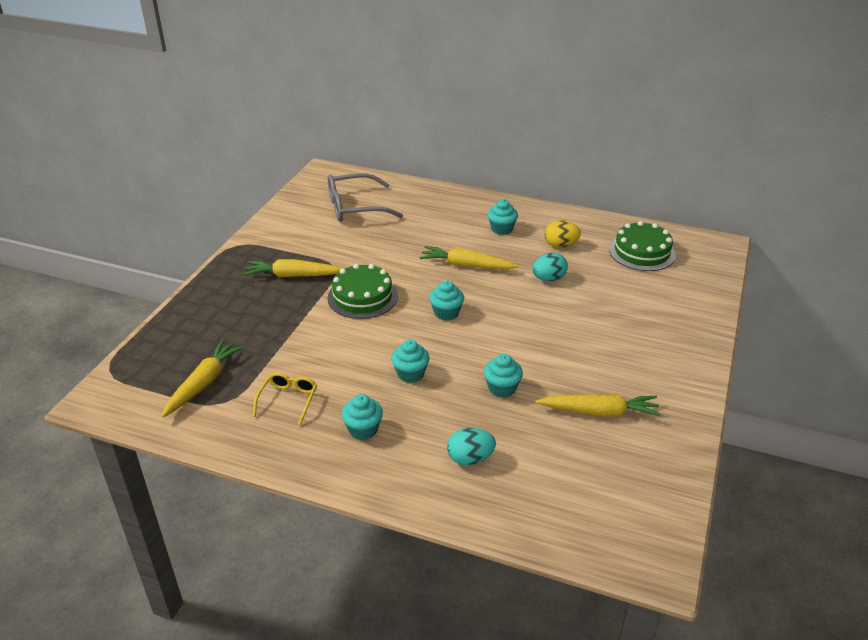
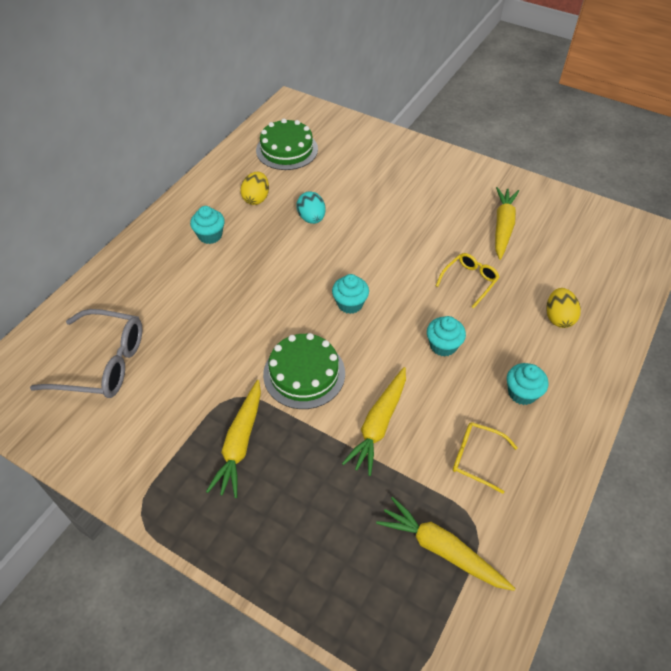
camera: 80 degrees left, 15 degrees up
grey glasses [328,173,403,222] -> grey glasses turned 75 degrees counterclockwise [30,309,142,398]
yellow carrot [420,246,519,269] -> yellow carrot moved to [342,367,406,476]
turquoise egg [447,428,496,465] -> yellow egg [546,288,581,328]
turquoise cupcake [484,354,523,398] -> yellow glasses [436,253,499,308]

